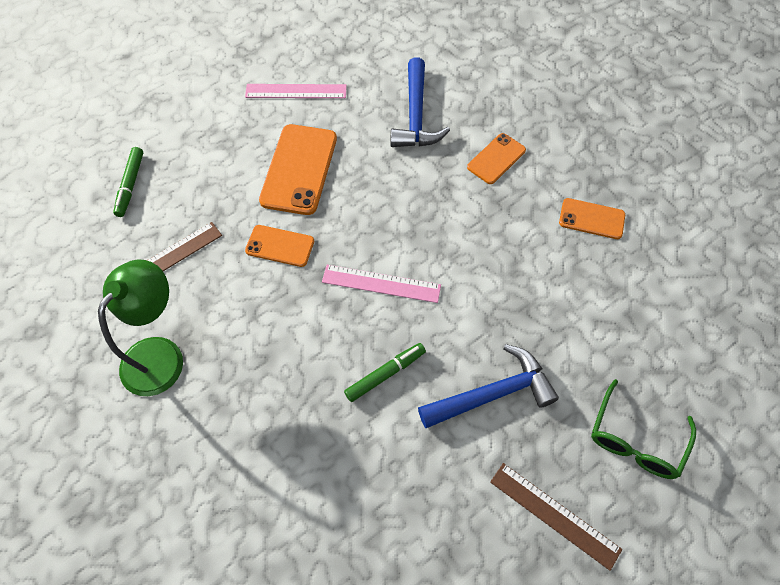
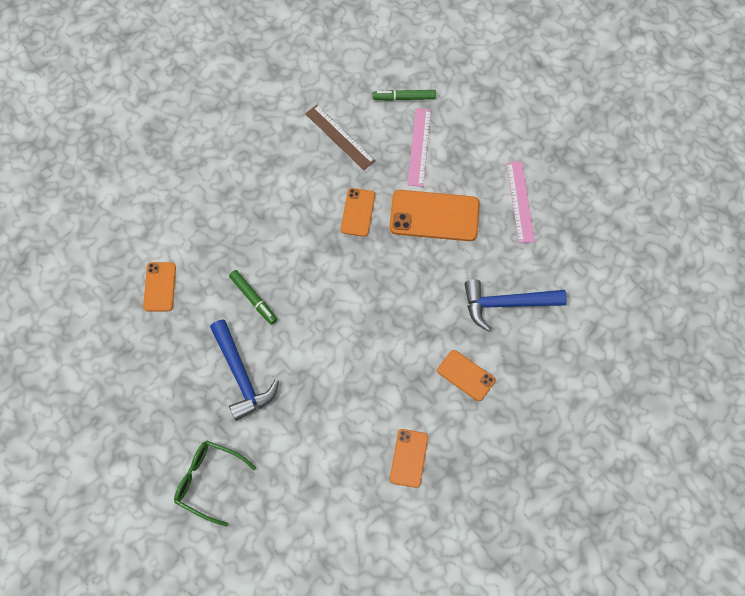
camera: 85 degrees right, 5 degrees up
green lamp [98,259,183,396] -> none
pink ruler [322,265,441,303] -> pink ruler moved to [408,108,431,187]
brown ruler [490,463,622,571] -> none
none -> orange phone [143,262,176,311]

